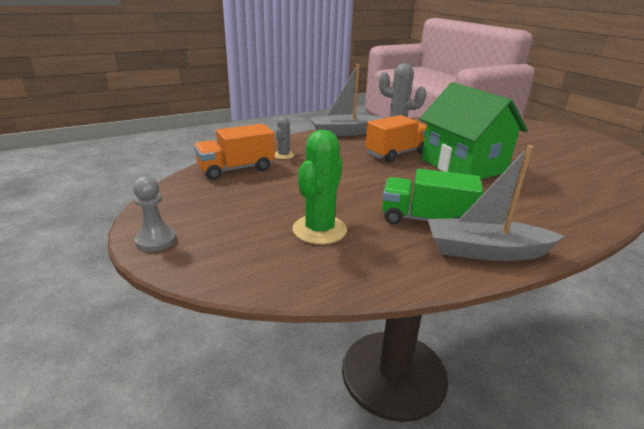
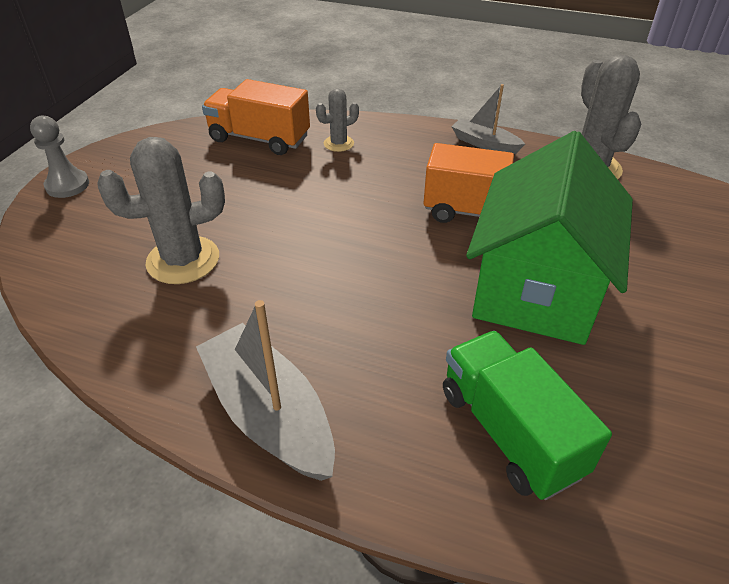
camera: 50 degrees right, 15 degrees up
green cactus [292,130,347,244] -> grey cactus [98,137,225,284]
grey boat [310,64,385,136] -> grey boat [451,84,525,154], size x0.58
green truck [382,169,483,224] -> green truck moved to [443,331,612,500]

